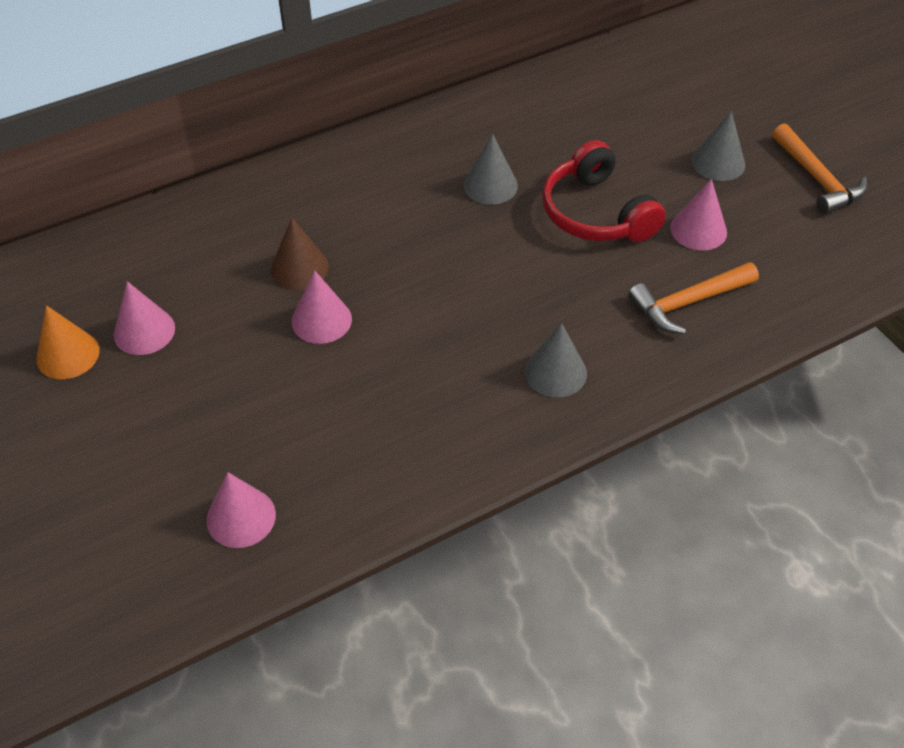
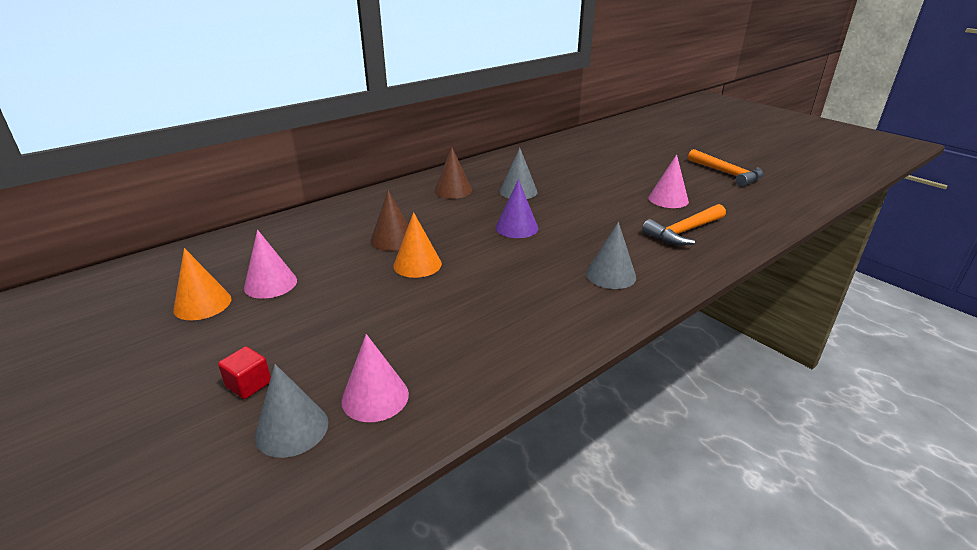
camera: 10 degrees left, 20 degrees down
pink cone [292,270,352,344] -> orange cone [393,212,442,278]
red headphones [542,140,666,242] -> none
grey cone [691,111,745,181] -> grey cone moved to [255,364,328,458]
none -> red cube [218,346,271,399]
none -> brown cone [434,147,472,199]
none -> purple cone [496,179,538,238]

